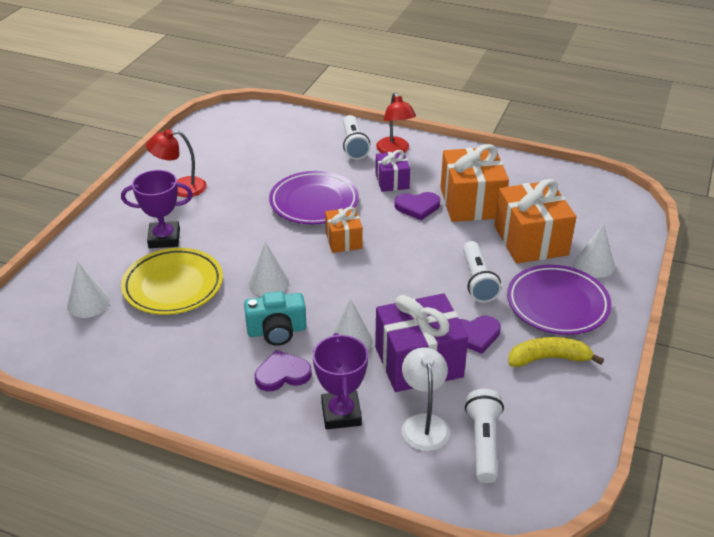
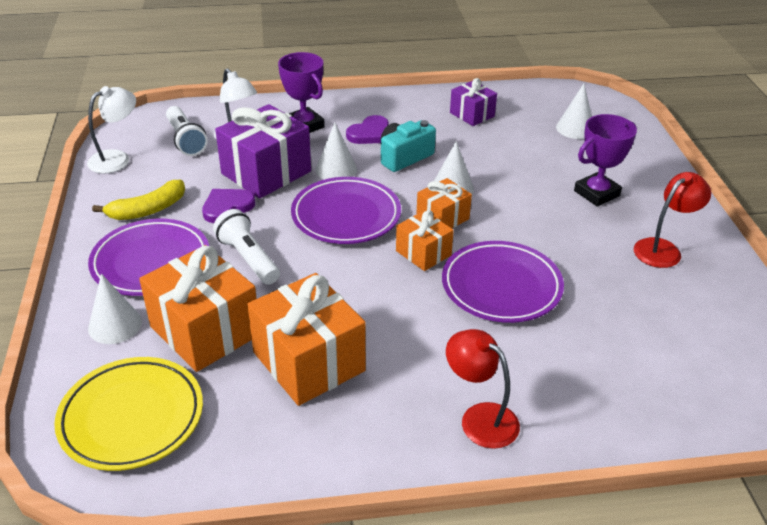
camera: 150 degrees right, 0 degrees up
yellow plate [121,248,223,315] -> yellow plate moved to [54,357,203,471]
white flashlight [343,115,370,160] -> none
purple gift [375,150,410,192] -> purple gift moved to [450,78,497,126]
purple heart [394,192,440,220] -> none
none -> white lamp [87,86,136,174]
none -> purple plate [291,177,401,244]
none -> orange gift [416,178,472,228]

